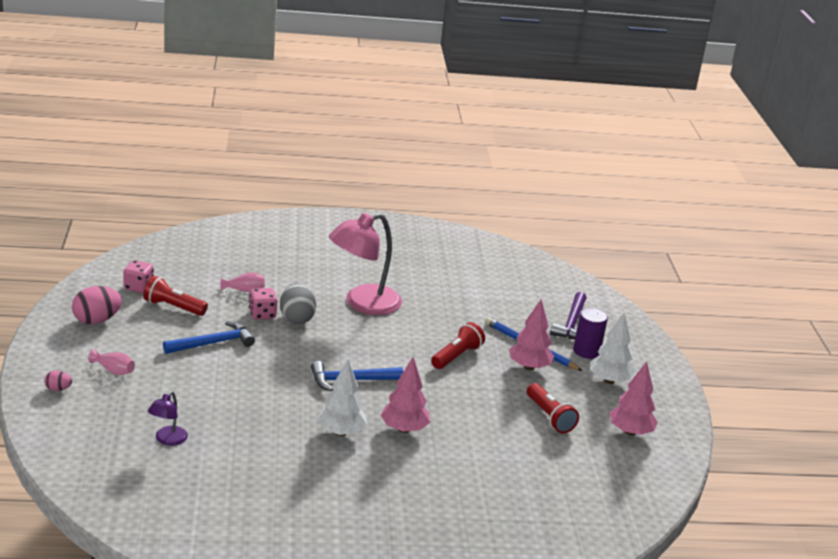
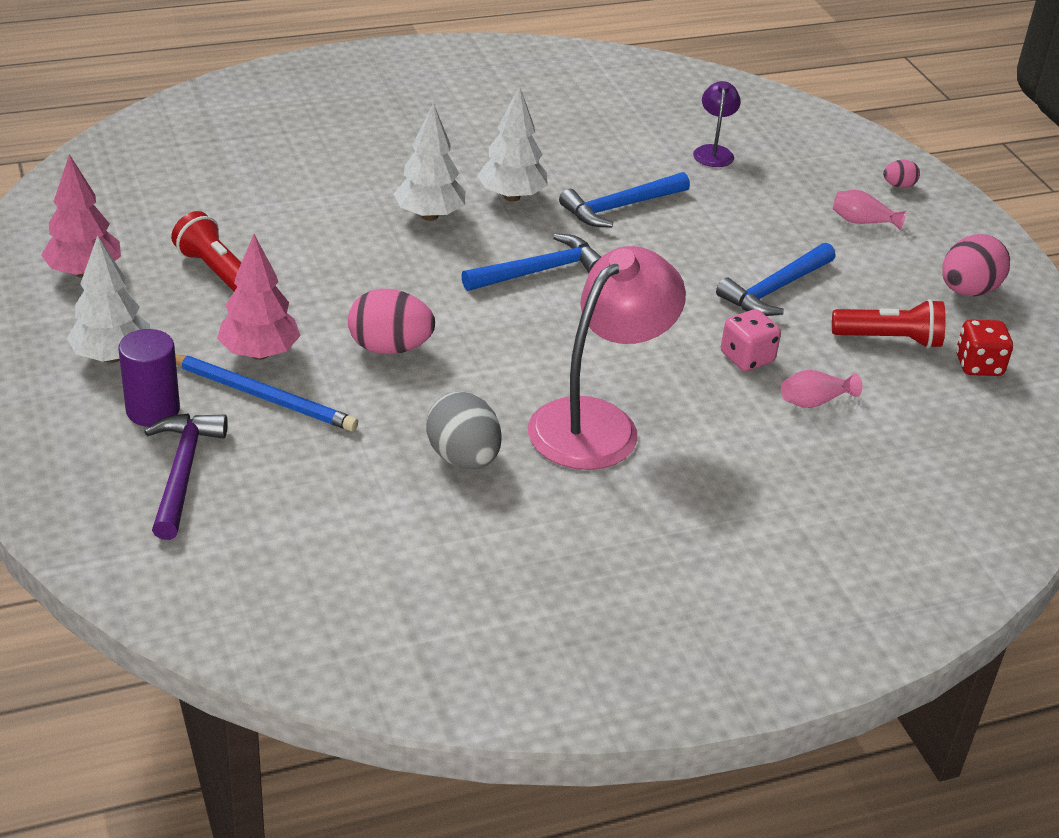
camera: 165 degrees right, 10 degrees up
pink dice [123,260,154,293] -> red dice [956,320,1013,376]
grey egg [280,283,316,324] -> grey egg moved to [426,392,501,469]
pink tree [380,357,430,433] -> white tree [394,103,466,221]
red flashlight [431,322,485,369] -> pink egg [348,289,435,354]
none -> blue hammer [559,172,690,227]

